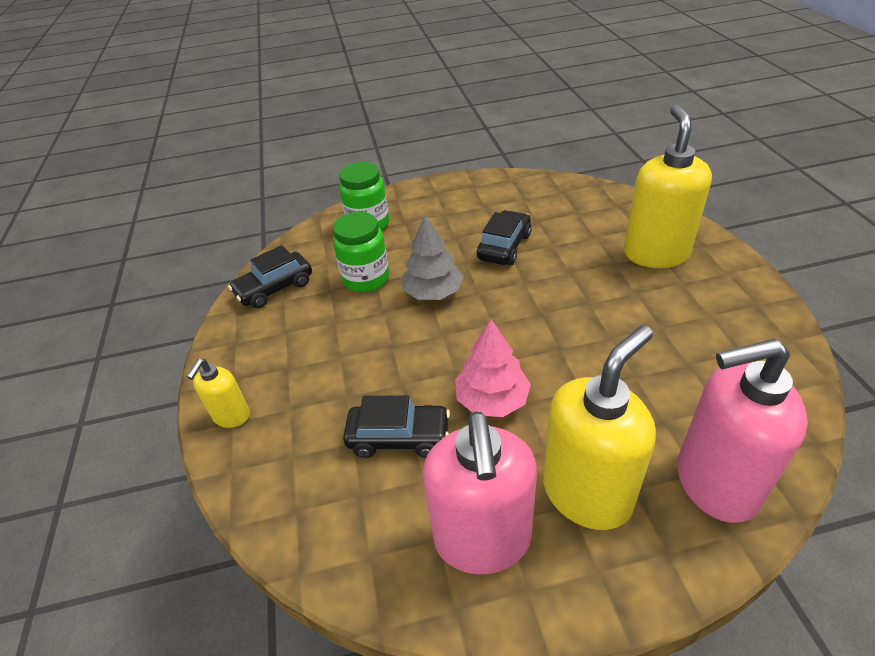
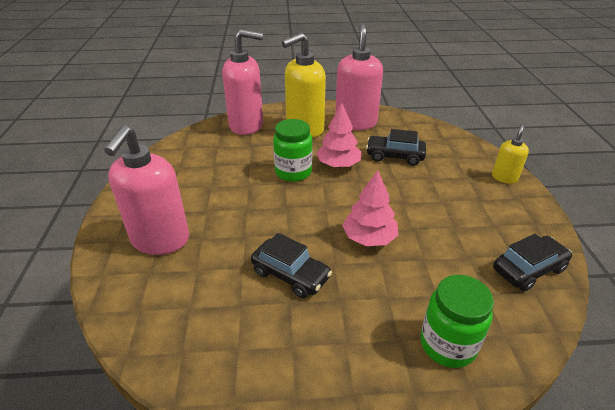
camera: 175 degrees left, 5 degrees down
green jar [333,212,389,293] -> green jar moved to [273,119,312,182]
grey tree [402,215,464,300] -> pink tree [342,170,398,246]
black car [477,210,532,265] -> black car turned 90 degrees counterclockwise [251,233,332,298]
yellow soap dispenser [624,105,712,268] -> pink soap dispenser [104,125,189,255]

